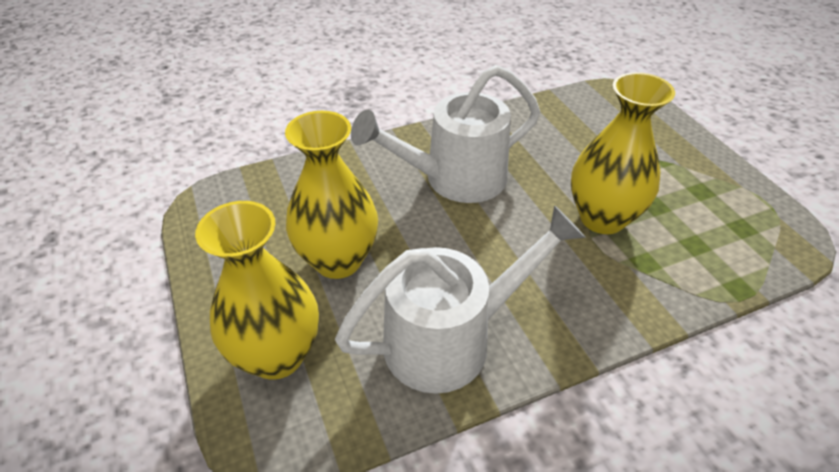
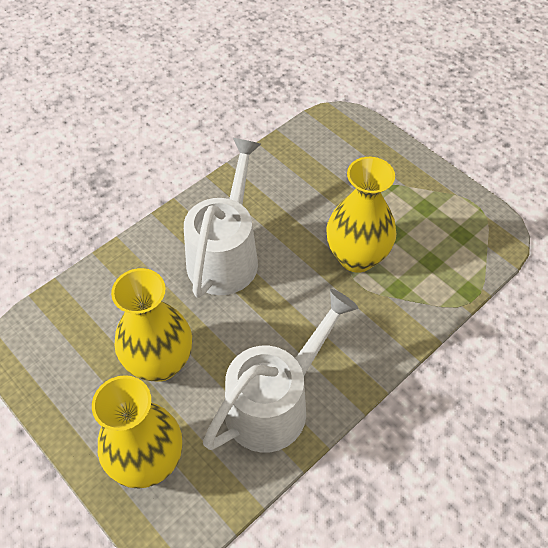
camera: 20 degrees left, 10 degrees up
white watering can [351,65,540,203] -> white watering can turned 150 degrees clockwise [184,138,261,298]

